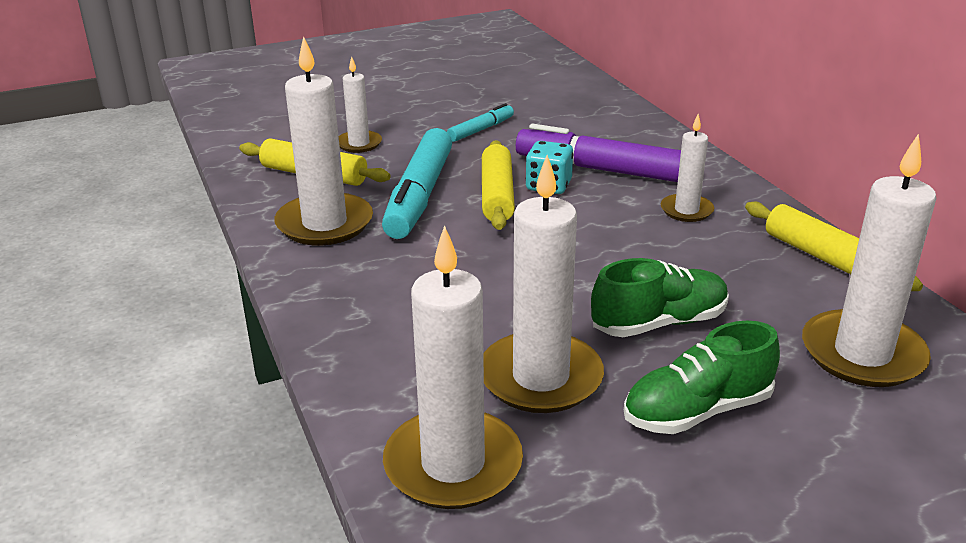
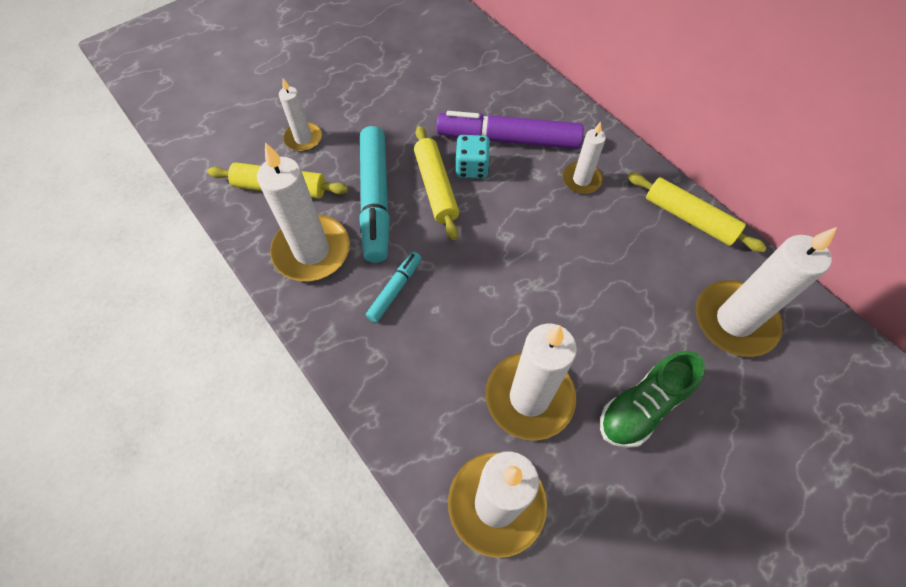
camera: 15 degrees left, 30 degrees up
turquoise marker [447,103,514,142] -> turquoise marker moved to [366,252,421,323]
green shoe [591,258,729,337] -> none

